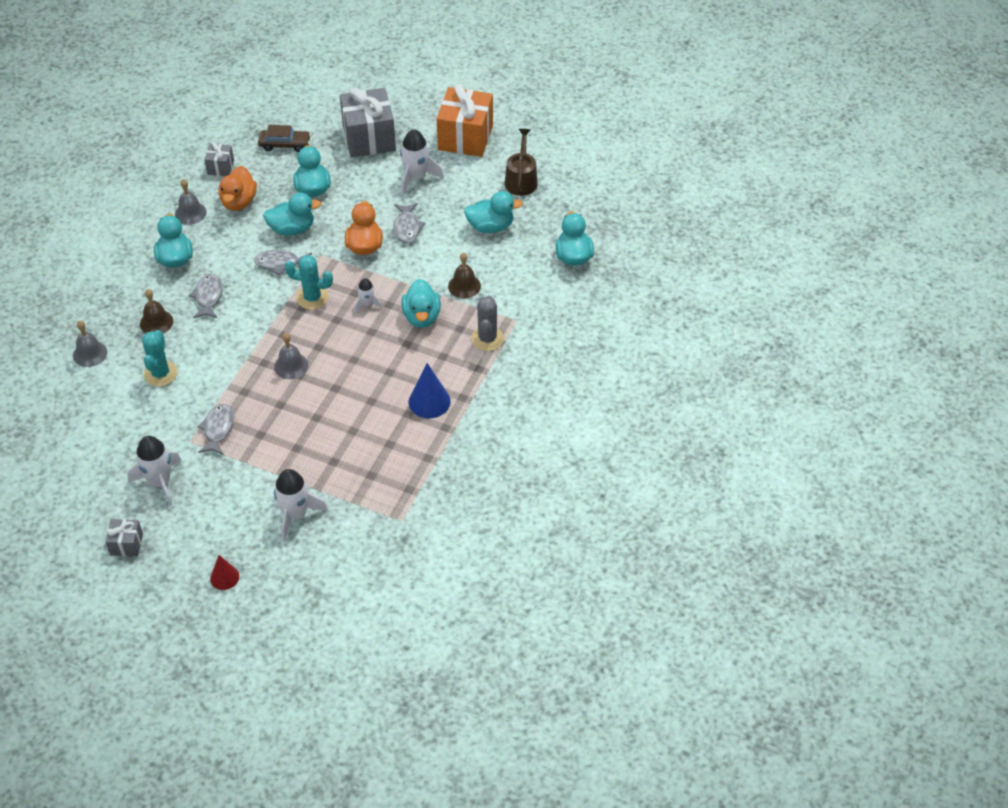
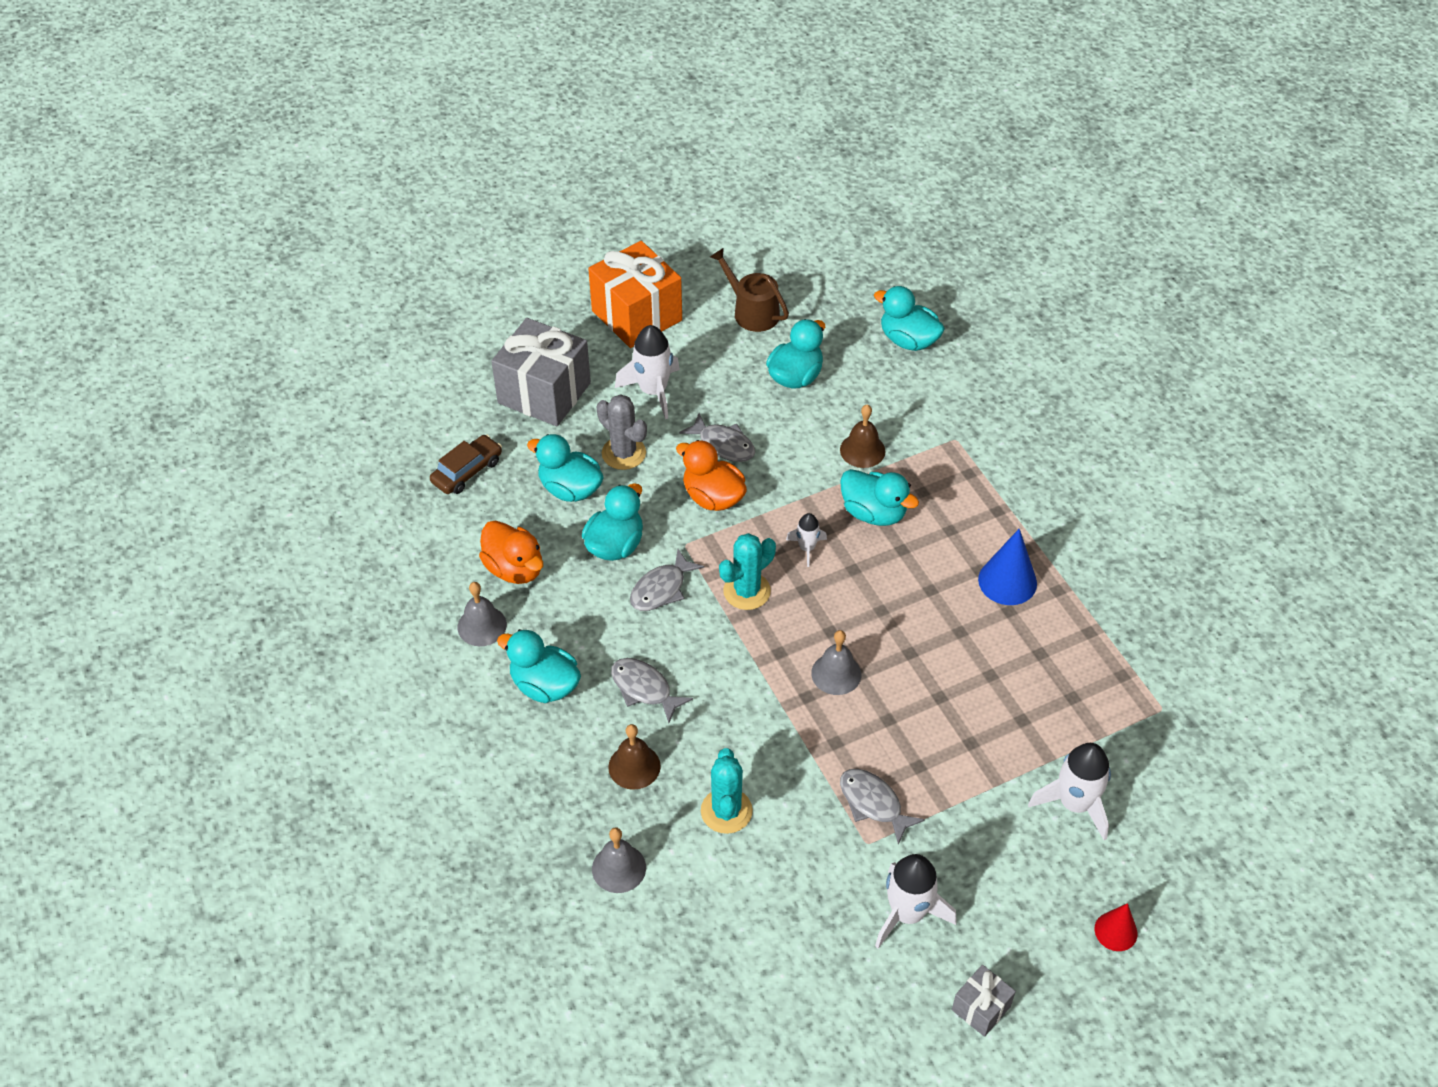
camera: 50 degrees left, 0 degrees up
turquoise cactus [142,330,178,387] -> turquoise cactus turned 45 degrees clockwise [701,748,753,834]
grey gift [204,142,234,176] -> none
grey cactus [471,295,504,351] -> grey cactus moved to [597,394,647,470]

